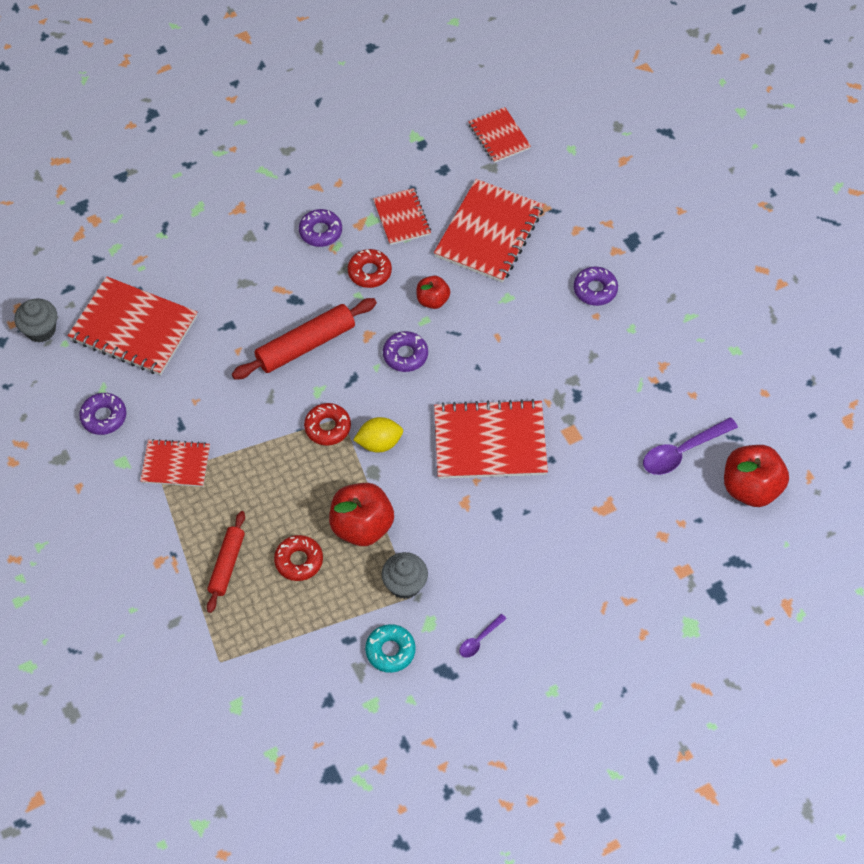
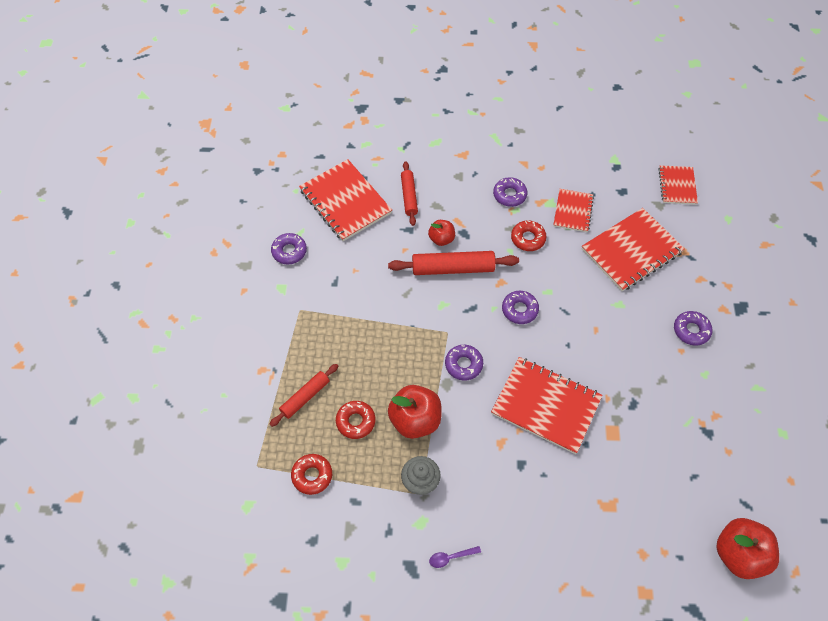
camera: 30 degrees right, 0 degrees up
grey cupcake [14,298,57,343] -> none
red notebook [140,439,210,487] -> none
red donut [304,403,351,445] -> red donut moved to [291,454,332,495]
yellow lemon [353,417,403,453] -> purple donut [445,345,483,380]
turquoise donut [365,624,416,673] -> none
red apple [417,276,450,309] -> red apple moved to [428,220,455,246]
purple spoon [643,417,738,475] -> none
none -> red rolling pin [401,161,418,226]

